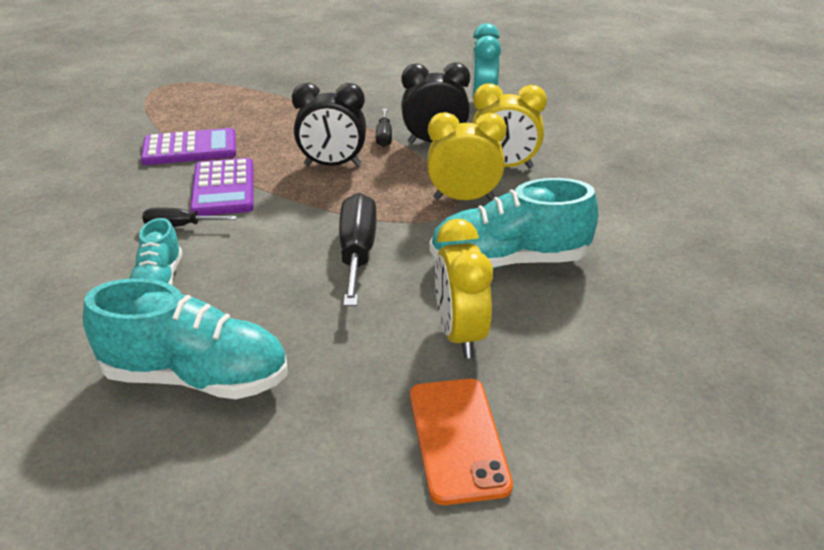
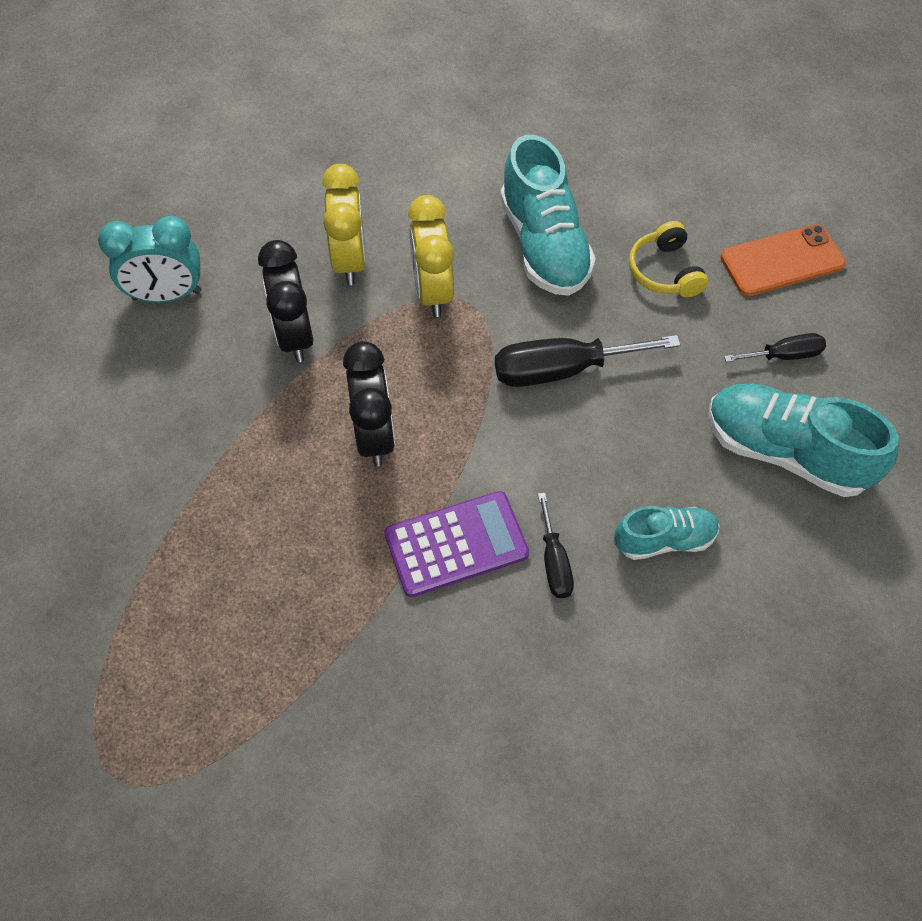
camera: 100 degrees left, 25 degrees up
turquoise shoe [83,278,287,399] -> turquoise shoe turned 60 degrees counterclockwise [708,384,899,497]
purple calculator [141,128,236,165] -> none
black screwdriver [376,109,392,147] -> black screwdriver moved to [724,333,826,362]
yellow clock [435,219,493,358] -> yellow headphones [629,221,708,297]

